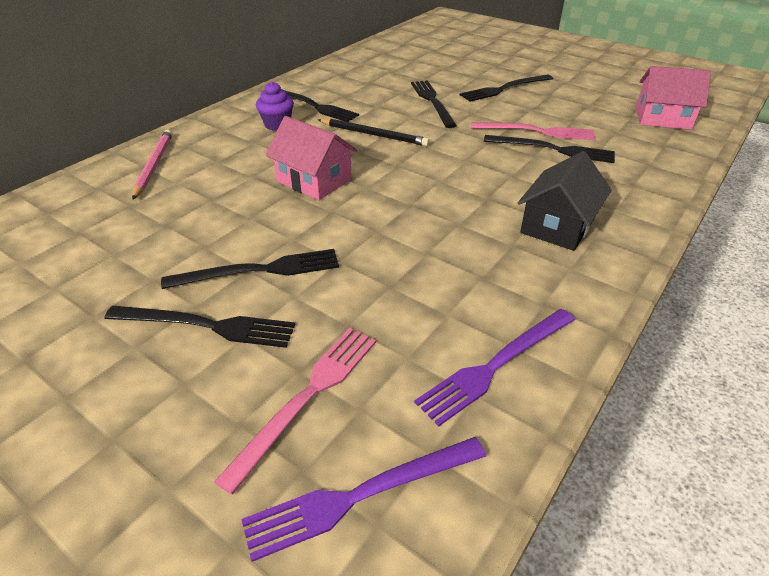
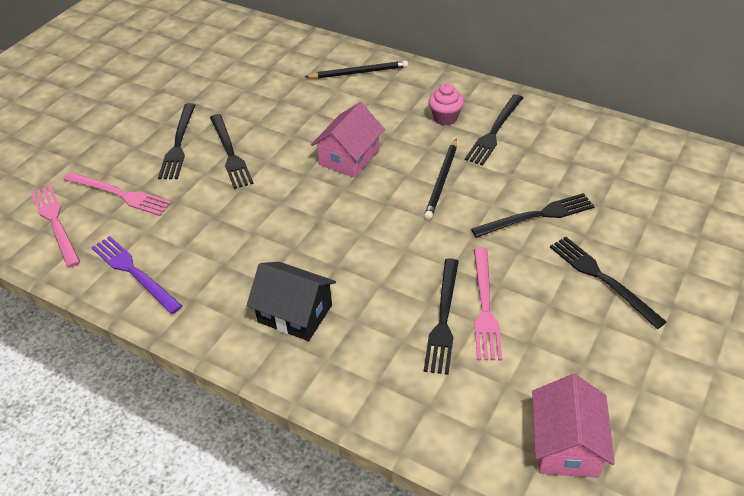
camera: 85 degrees right, 5 degrees up
pink pencil [132,129,173,200] -> black pencil [305,60,408,79]
purple fork [242,437,486,562] -> pink fork [31,185,80,268]
purple cupcake [256,82,294,131] -> pink cupcake [429,83,464,125]

